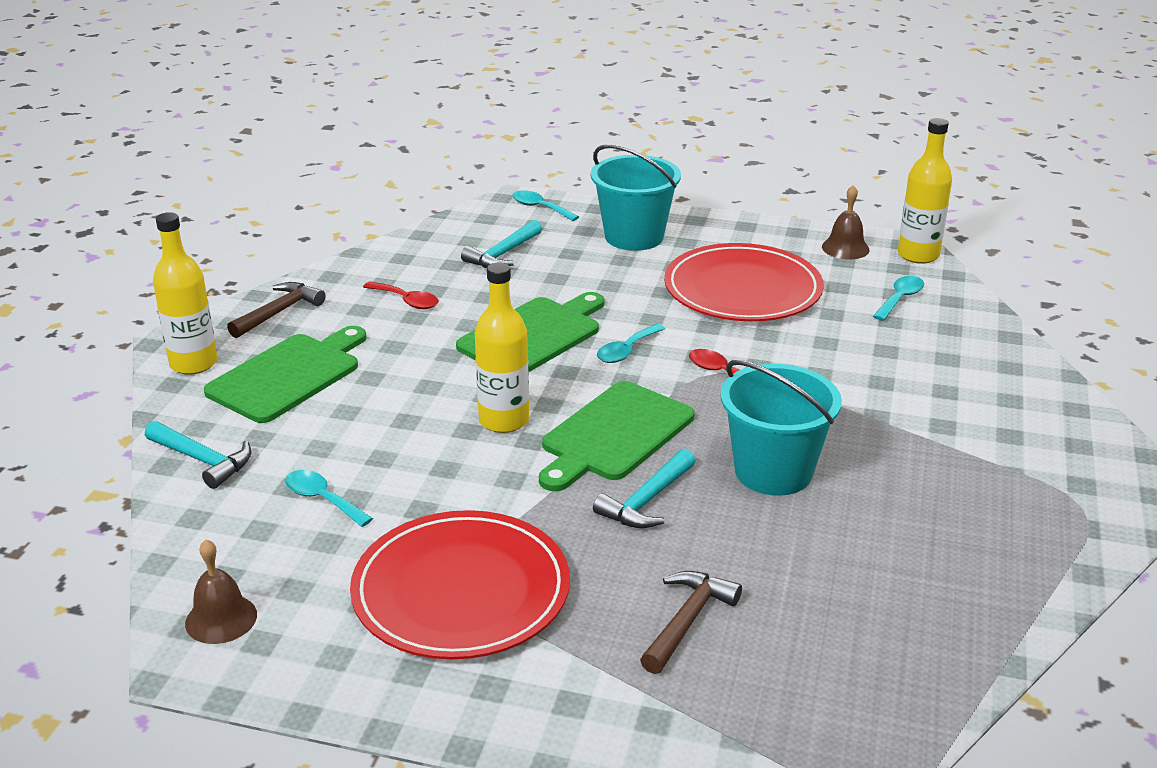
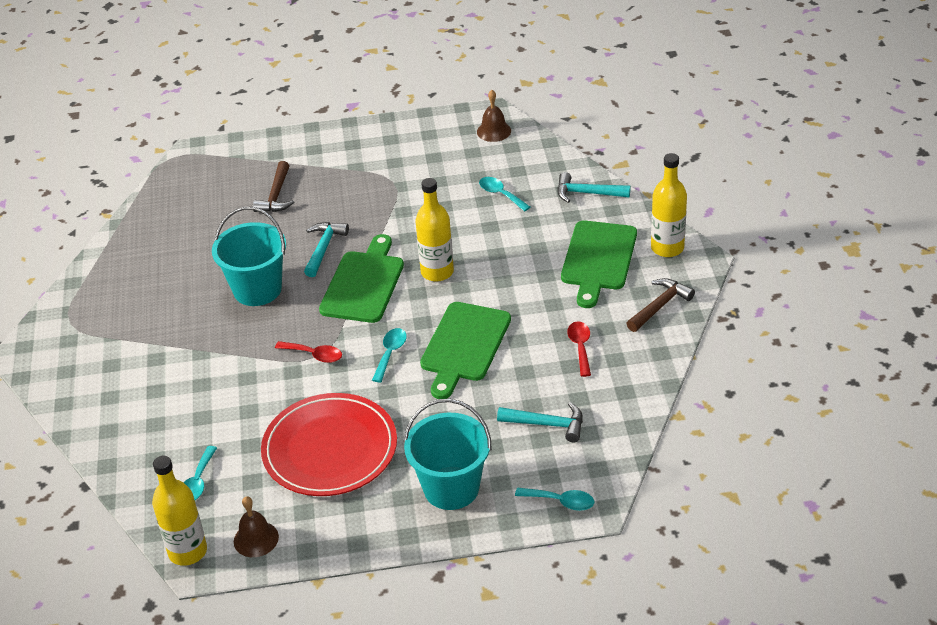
camera: 160 degrees right, 10 degrees up
brown hammer [227,282,326,338] -> brown hammer turned 150 degrees counterclockwise [626,278,695,332]
turquoise spoon [285,470,373,527] -> turquoise spoon turned 150 degrees counterclockwise [479,177,530,211]
red plate [350,510,570,659] -> none
red spoon [363,281,438,309] -> red spoon turned 75 degrees clockwise [567,322,591,377]
turquoise hammer [461,220,542,268] -> turquoise hammer turned 90 degrees clockwise [497,402,583,442]

